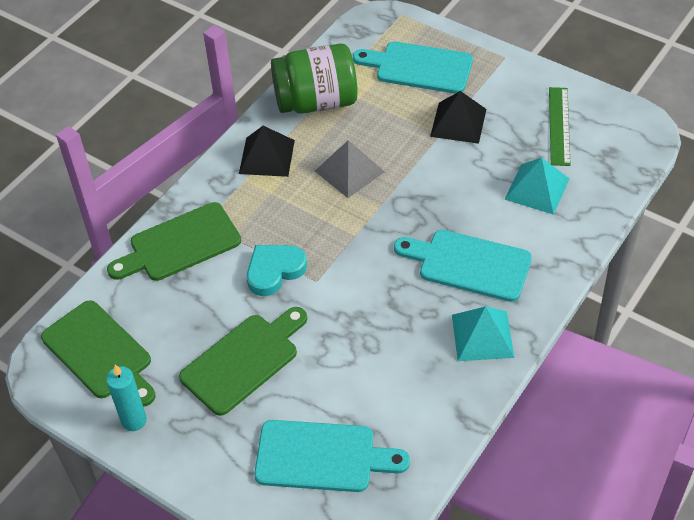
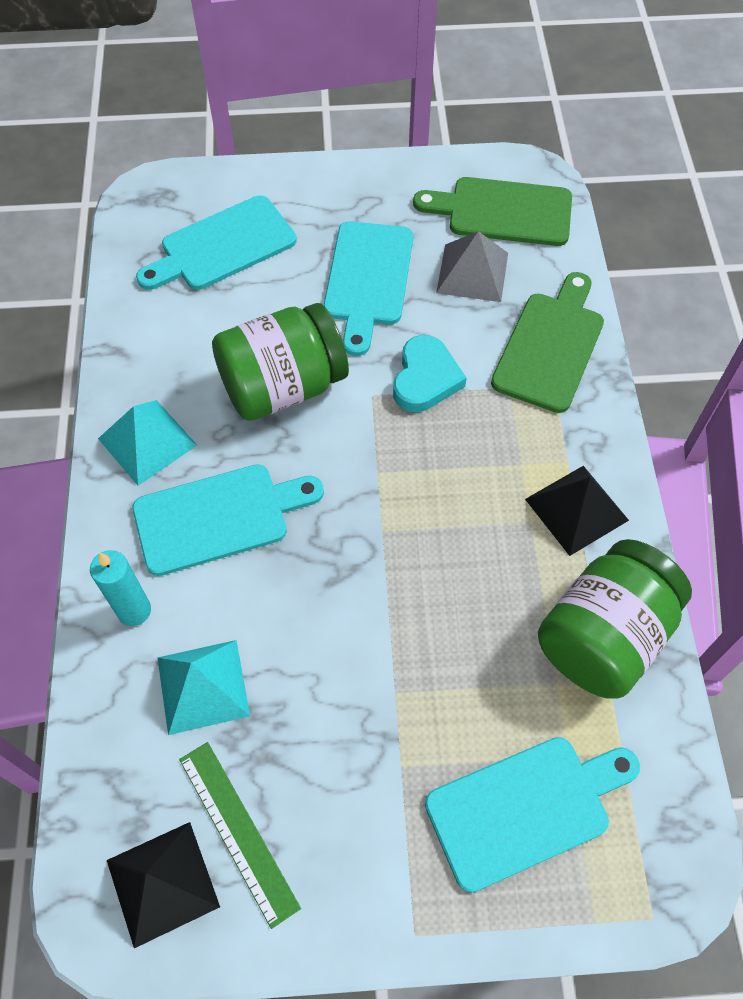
camera: 140 degrees right, 10 degrees up
turquoise candle [106,365,147,431] -> turquoise candle moved to [90,550,151,626]
green cutting board [179,307,307,416] -> turquoise cutting board [323,221,413,356]
grey pyramid [315,140,385,198] -> grey pyramid moved to [436,231,508,302]
black pyramid [430,91,486,144] -> black pyramid moved to [107,822,220,948]
none -> green jar [212,303,349,421]

